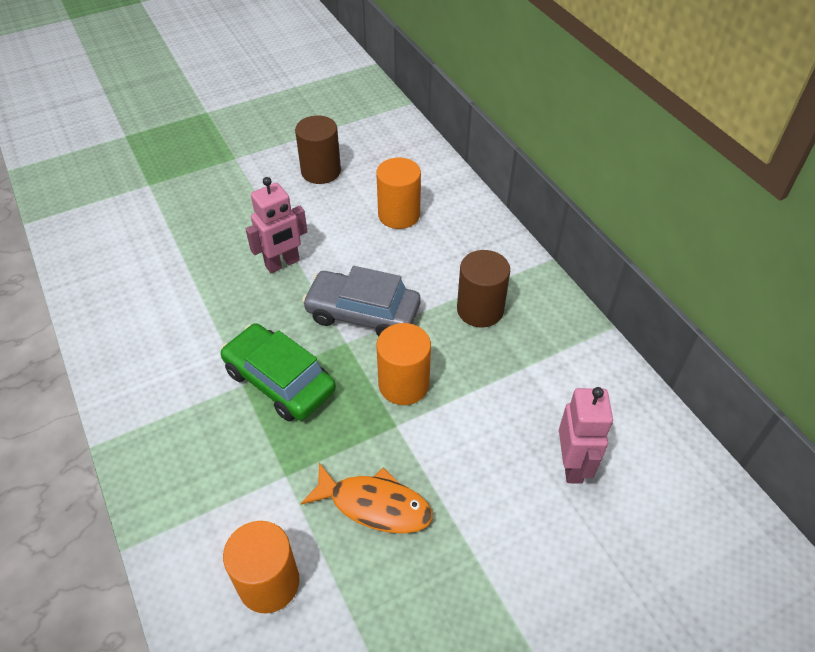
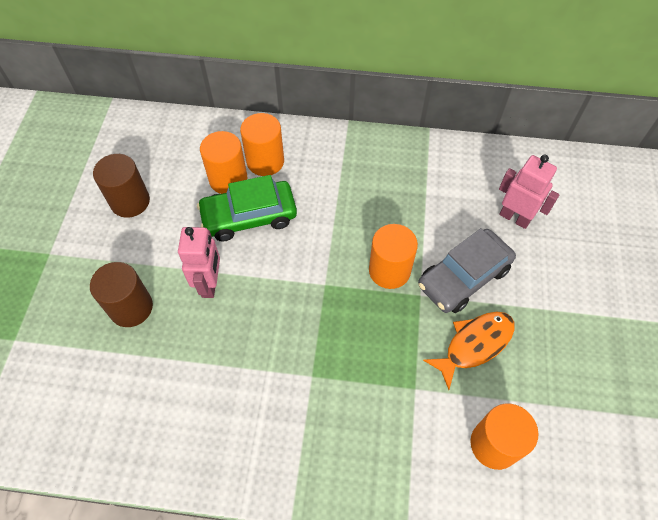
camera: 55 degrees left, 10 degrees up
green car [221,323,336,421] -> green car moved to [197,175,297,242]
grey car [302,266,421,336] -> grey car moved to [418,228,516,313]
brown cylinder [457,250,510,327] -> brown cylinder moved to [90,262,153,327]
none -> orange cylinder [240,113,284,176]

